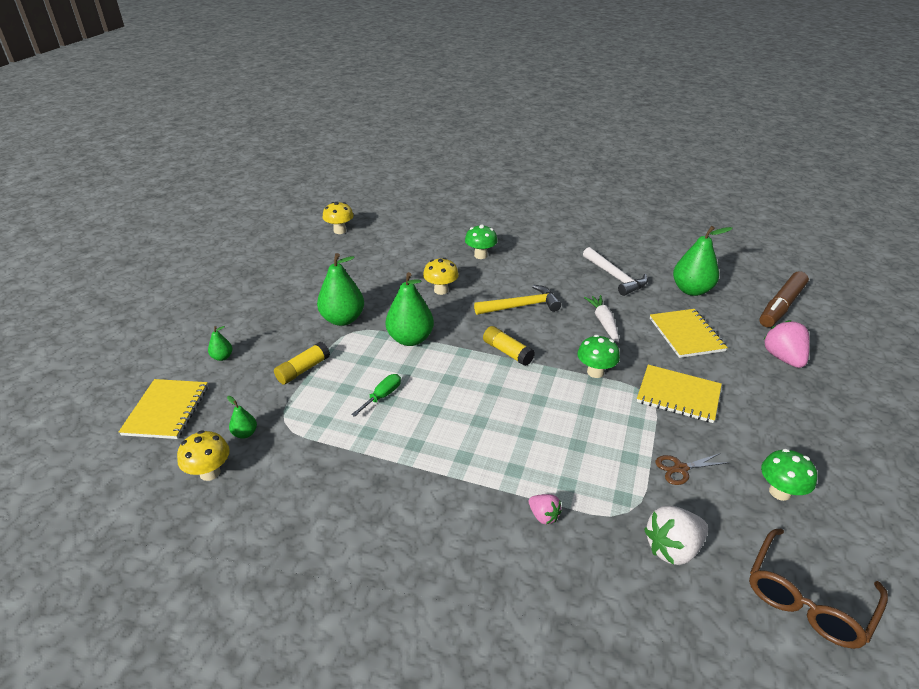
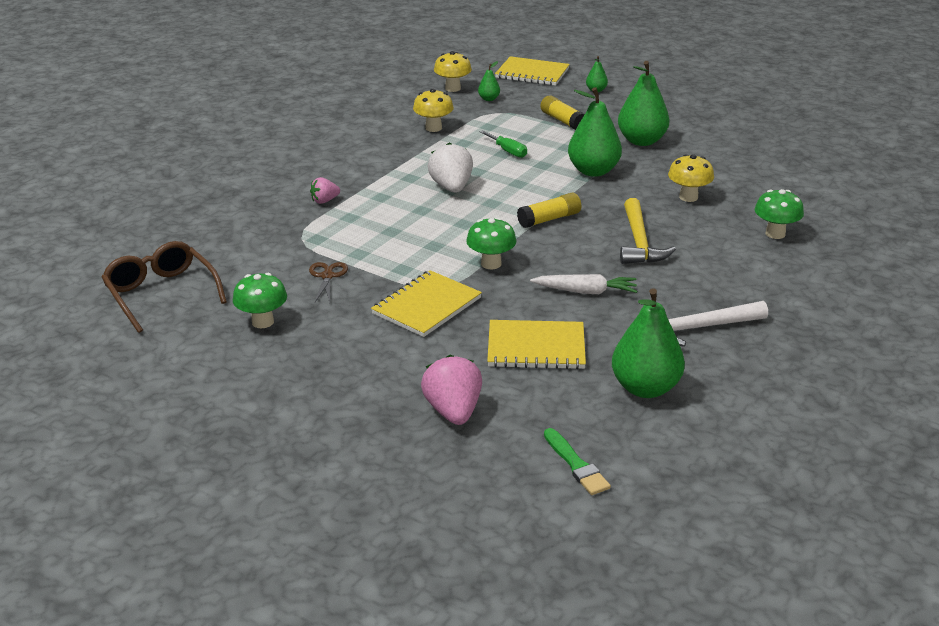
camera: 105 degrees right, 5 degrees down
yellow mushroom [323,202,354,234] -> yellow mushroom moved to [413,89,454,132]
white strawberry [644,506,708,565] -> white strawberry moved to [427,142,473,193]
brown marker [759,271,809,327] -> green brush [544,428,611,495]
pink strawberry [763,320,810,368] -> pink strawberry turned 105 degrees counterclockwise [421,355,482,425]

